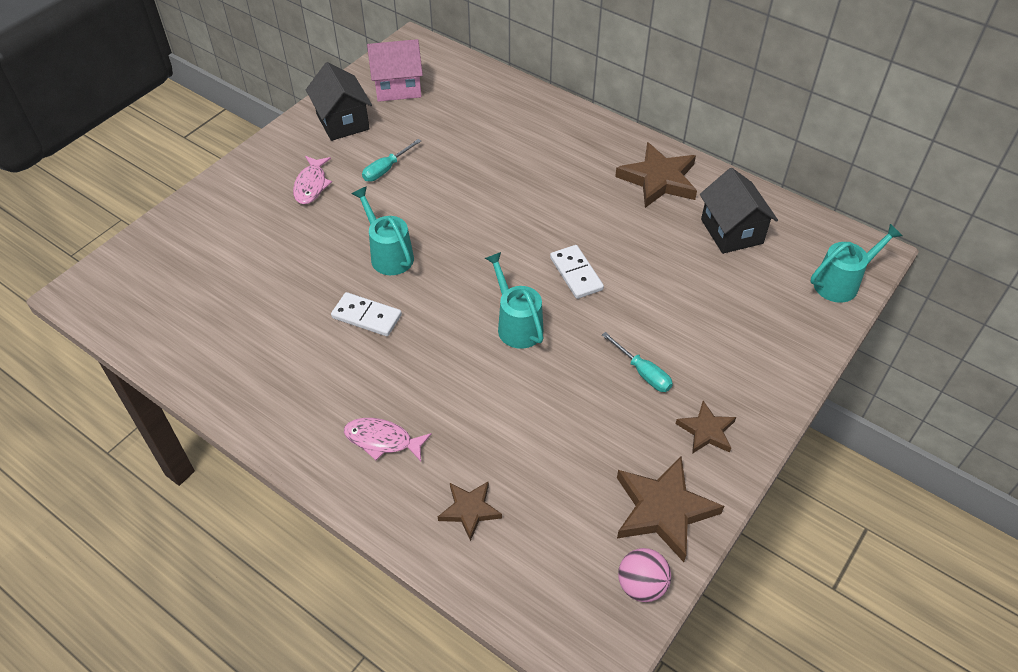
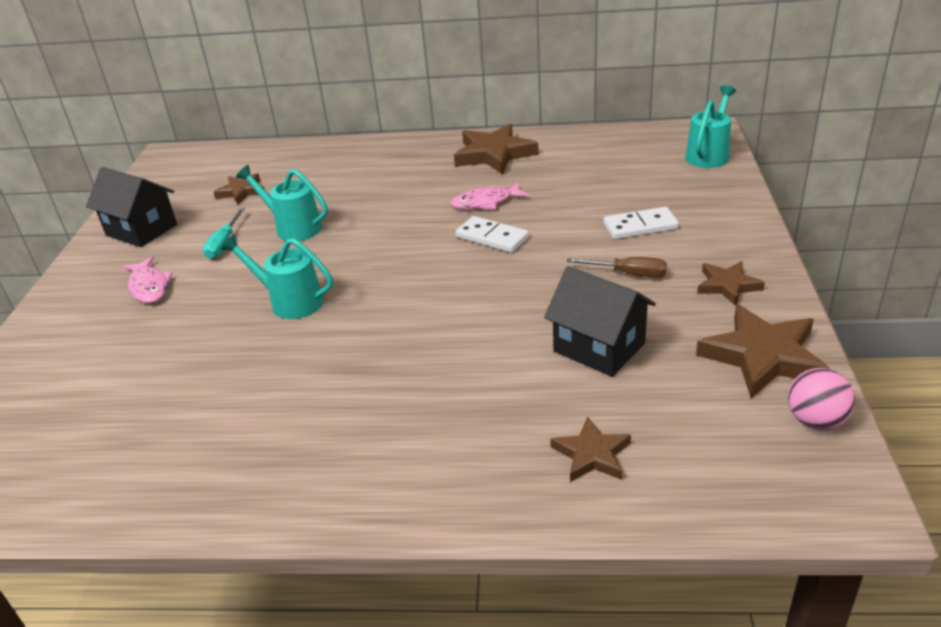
camera: 30 degrees left, 15 degrees down
white domino [331,292,402,336] -> white domino moved to [604,207,679,239]
pink fish [344,418,432,461] -> pink fish moved to [451,182,530,209]
pink house [367,39,423,102] -> none
turquoise watering can [485,252,543,349] -> turquoise watering can moved to [236,165,328,241]
turquoise screwdriver [602,332,673,392] -> brown screwdriver [566,257,667,277]
black house [700,168,778,254] -> black house moved to [544,266,656,377]
none -> brown star [214,173,265,205]

